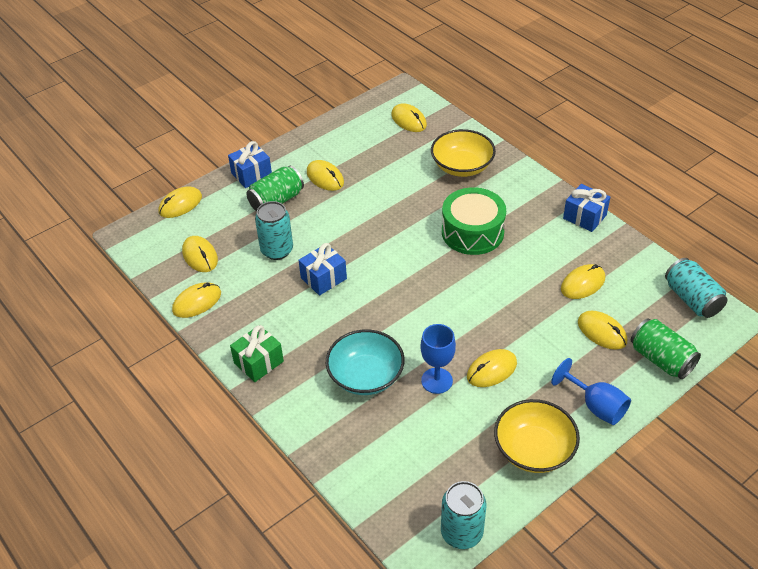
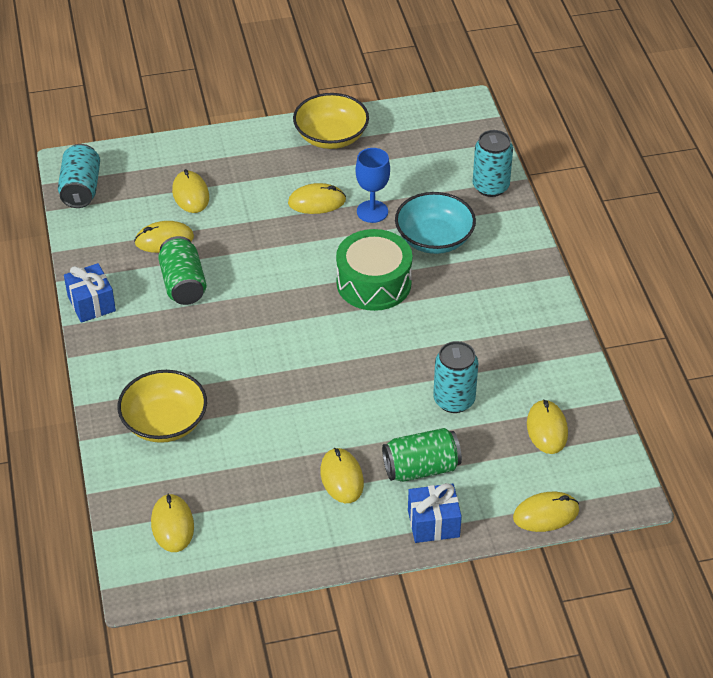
camera: 155 degrees left, 0 degrees up
yellow mouse [172,282,221,318] -> none
green gift [230,325,284,382] -> none
blue gift [299,243,347,296] -> none
turquoise can [441,481,487,549] -> turquoise can moved to [473,130,513,197]
green drum [442,187,506,255] -> green drum moved to [336,229,412,311]
blue goblet [551,358,631,425] -> none
green can [631,319,701,379] -> green can moved to [158,236,207,305]

